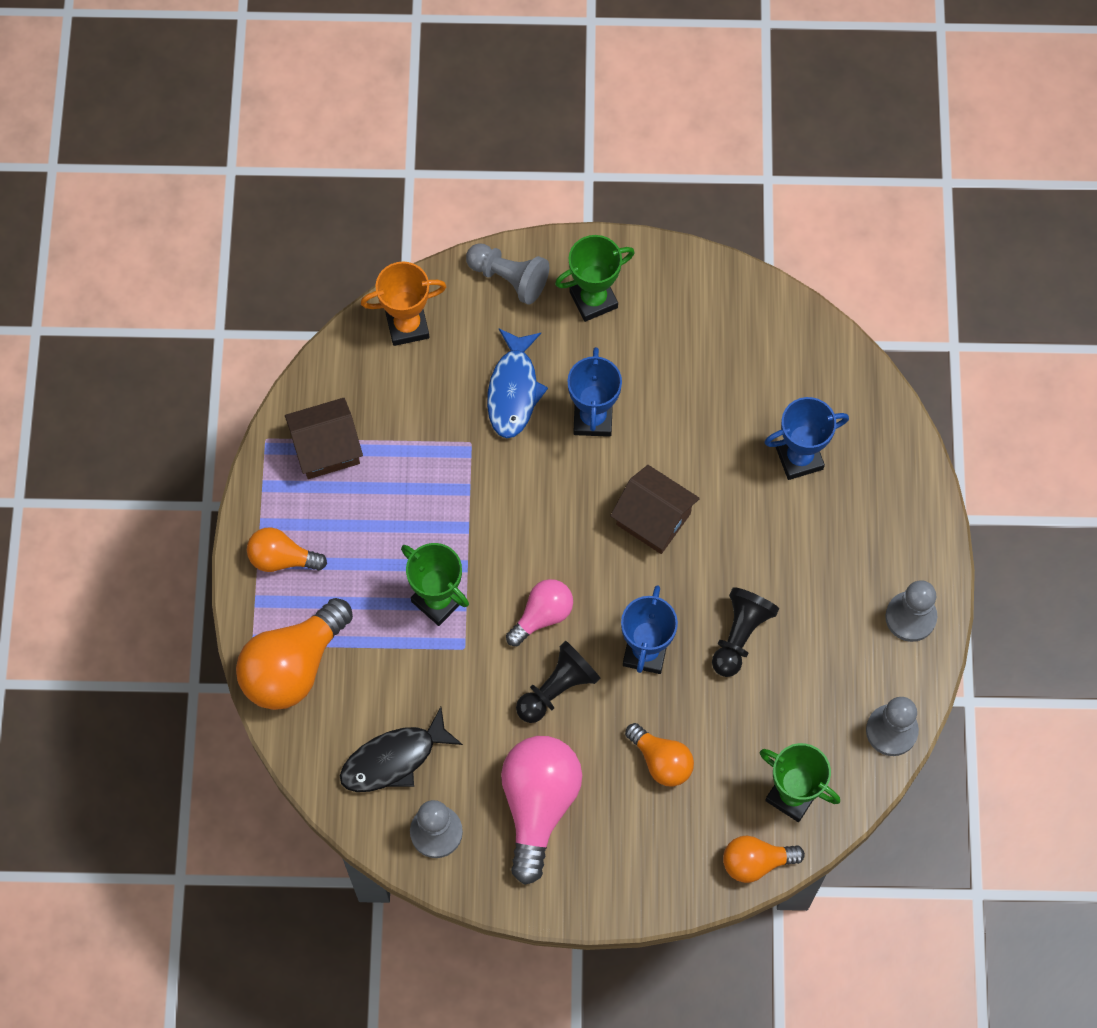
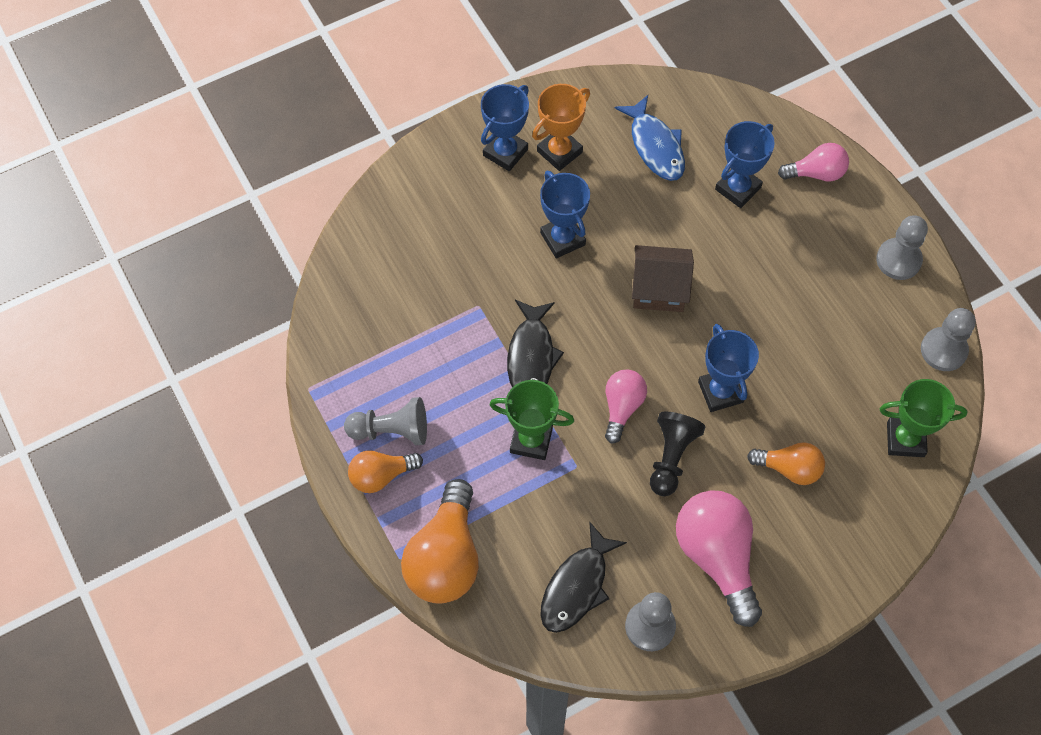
camera: 30 degrees left, 5 degrees down
brown house [285,398,363,479] -> none
orange trophy [361,262,446,346] -> orange trophy moved to [532,84,590,171]
grey pawn [466,243,549,305] -> grey pawn moved to [344,397,427,445]
blue fish [487,329,548,438] -> blue fish moved to [615,95,685,181]
green trophy [555,235,635,322] -> blue trophy [481,84,529,171]
black pawn [712,587,779,677] -> none
orange light bulb [723,836,805,883] -> none
none -> black fish [507,300,564,388]
none -> pink light bulb [778,143,849,181]

